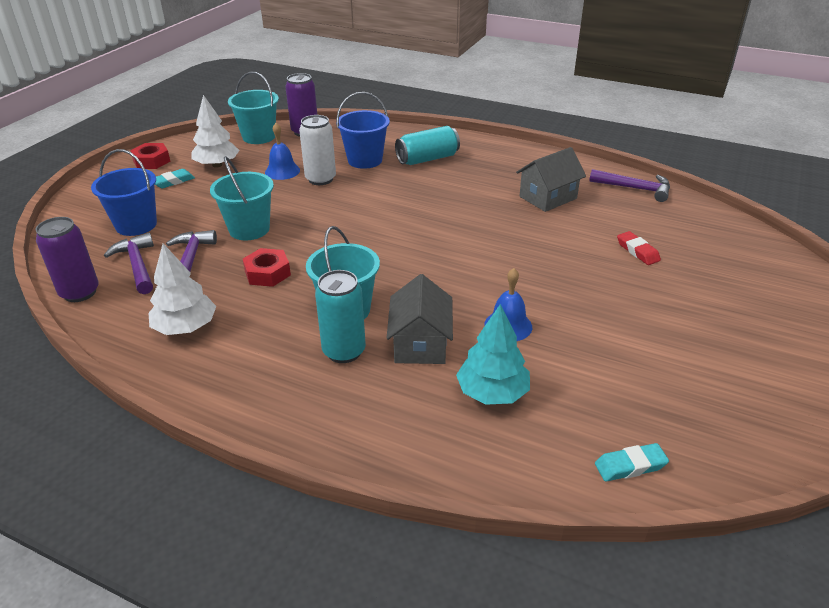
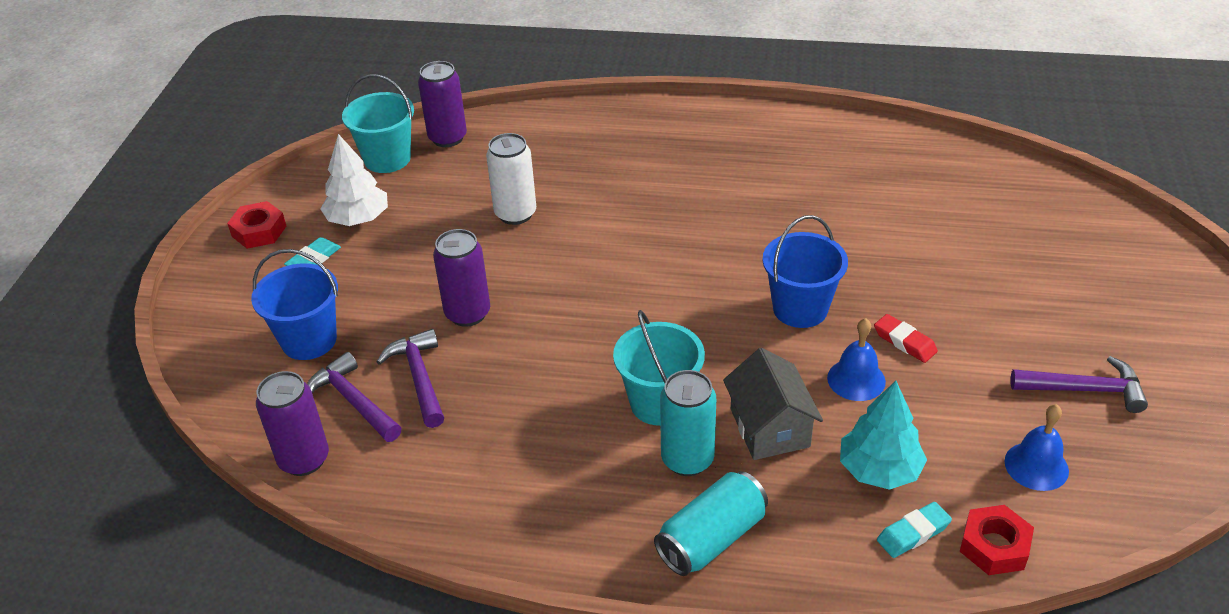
camera: 15 degrees left, 5 degrees up
white tree [148,243,217,335] -> none
turquoise bucket [210,156,274,240] -> purple can [433,229,490,327]
red nut [243,248,291,287] -> red nut moved to [960,505,1034,575]
blue bell [265,123,300,180] -> blue bell moved to [1004,404,1069,491]
blue bucket [336,92,390,169] -> blue bucket moved to [763,215,848,328]
turquoise can [395,126,460,165] -> turquoise can moved to [654,471,768,576]
grey house [516,147,586,212] -> none
purple hammer [589,169,670,202] -> purple hammer moved to [1011,356,1148,413]
turquoise eraser [595,443,669,481] -> turquoise eraser moved to [877,502,952,558]
red eraser [617,231,661,265] -> red eraser moved to [874,314,938,363]

